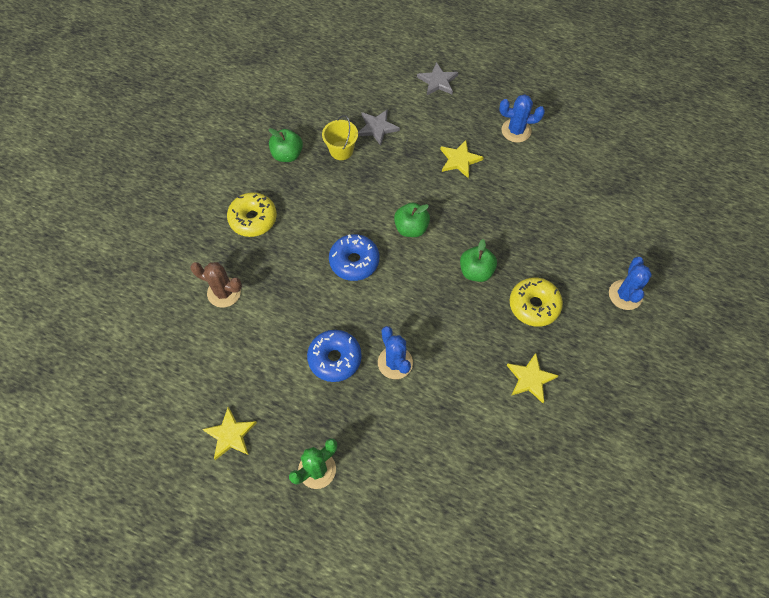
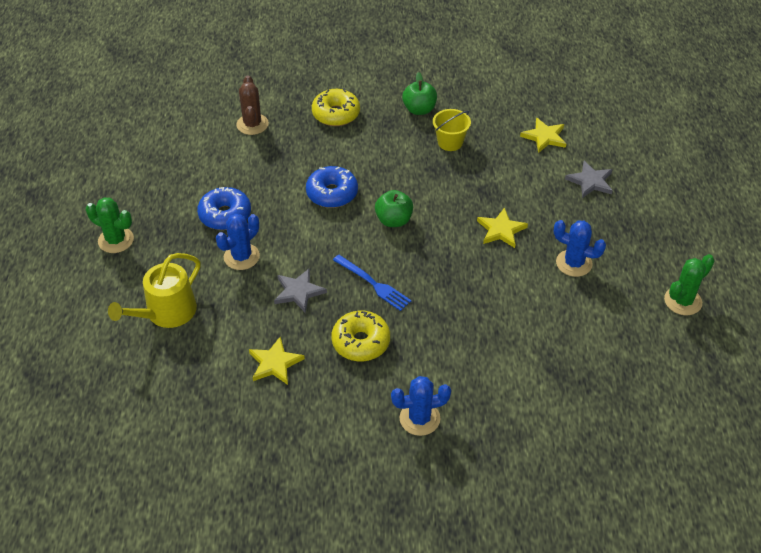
camera: 65 degrees right, 15 degrees down
yellow star [203,407,257,460] -> yellow star moved to [520,118,566,153]
grey star [358,109,400,146] -> grey star moved to [274,269,327,313]
green apple [460,239,497,282] -> blue fork [333,255,411,311]
blue cactus [499,94,545,143] -> blue cactus turned 45 degrees counterclockwise [554,220,606,277]
none -> yellow watering can [108,253,200,328]
none -> green cactus [664,254,714,315]

